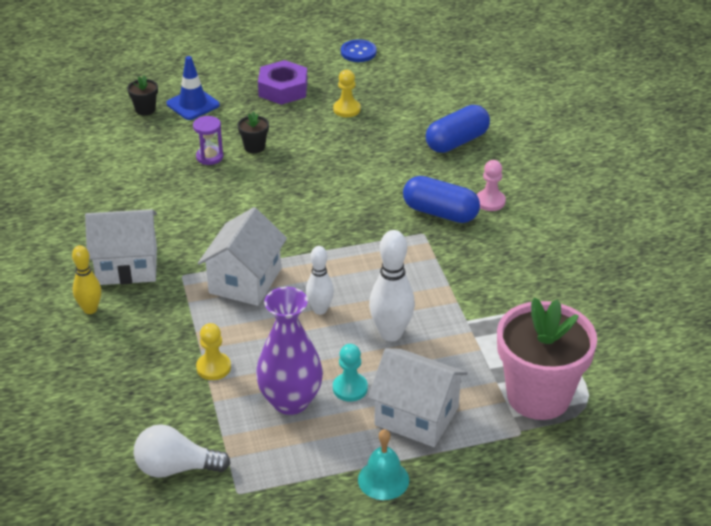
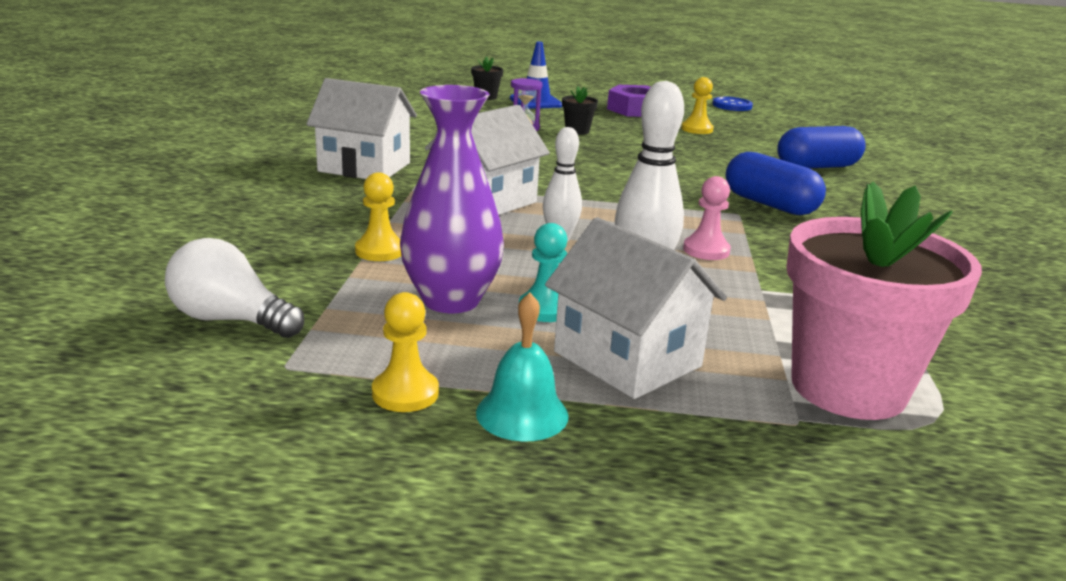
camera: 20 degrees right, 15 degrees down
yellow bowling pin [72,245,101,314] -> none
pink pawn [477,160,506,211] -> pink pawn moved to [683,176,731,260]
none -> yellow pawn [372,292,439,412]

